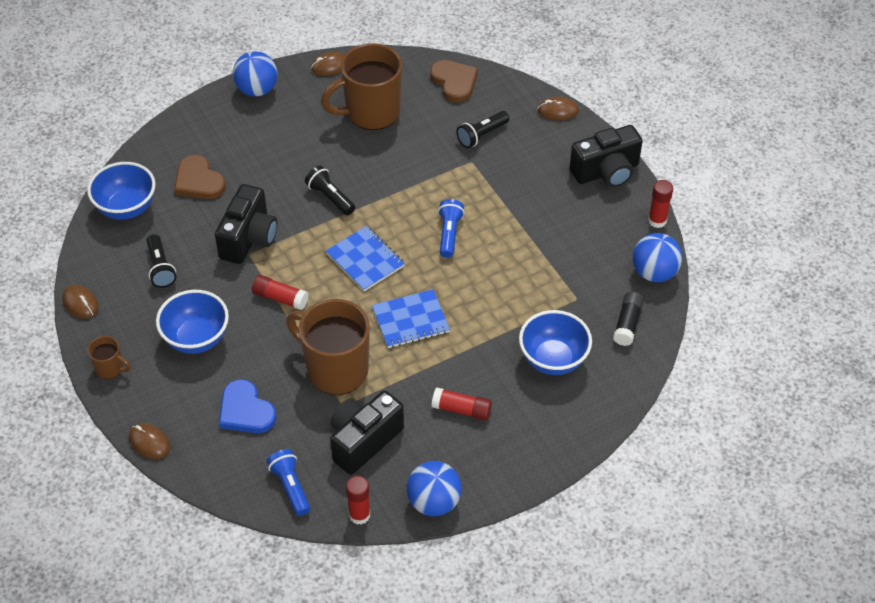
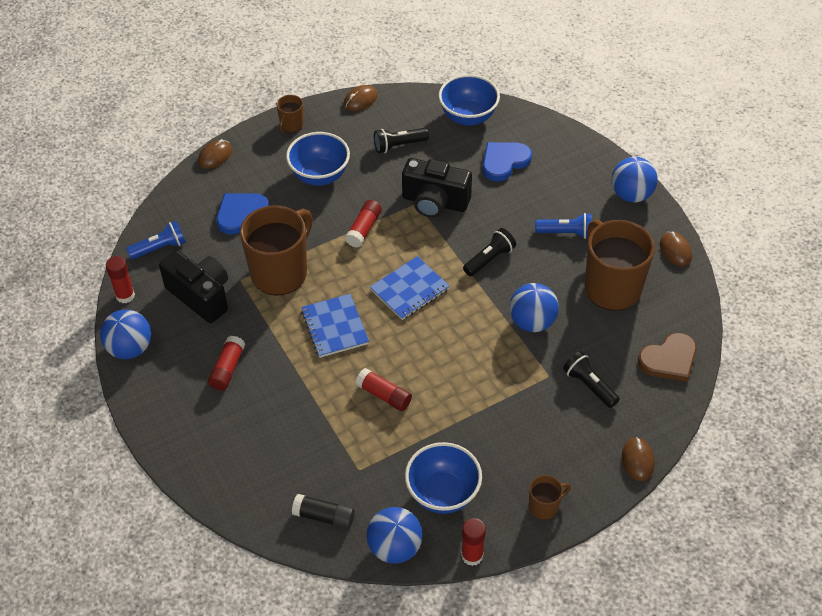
camera: 90 degrees right, 0 degrees up
brown heart [174,155,226,199] -> blue heart [483,142,532,181]
blue flashlight [438,199,465,258] -> blue flashlight moved to [535,213,592,239]
blue bowl [519,310,592,375] -> blue bowl moved to [405,442,482,514]
black camera [569,125,643,187] -> brown mug [529,475,571,520]
none -> red glue stick [356,368,412,411]
none -> blue ball [509,283,559,332]

